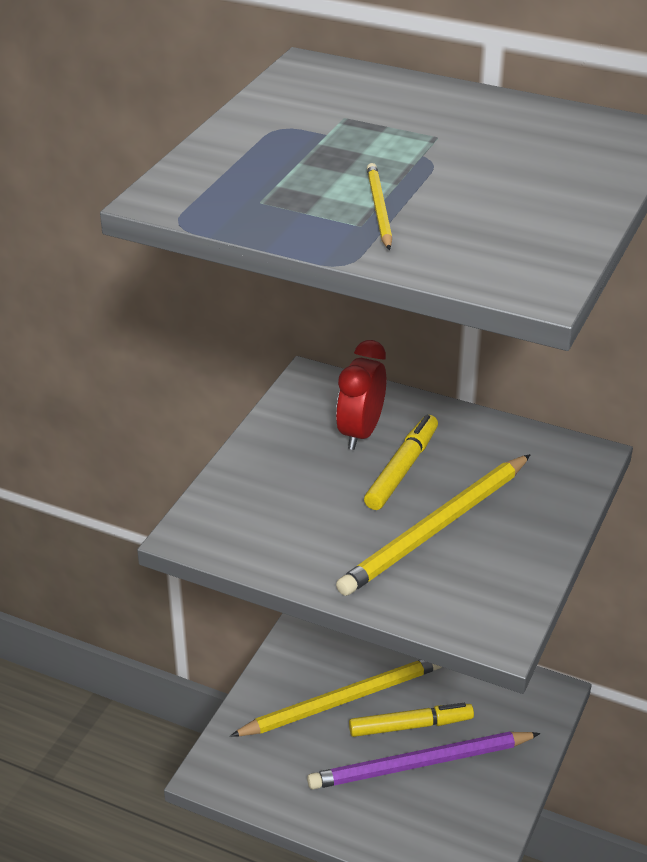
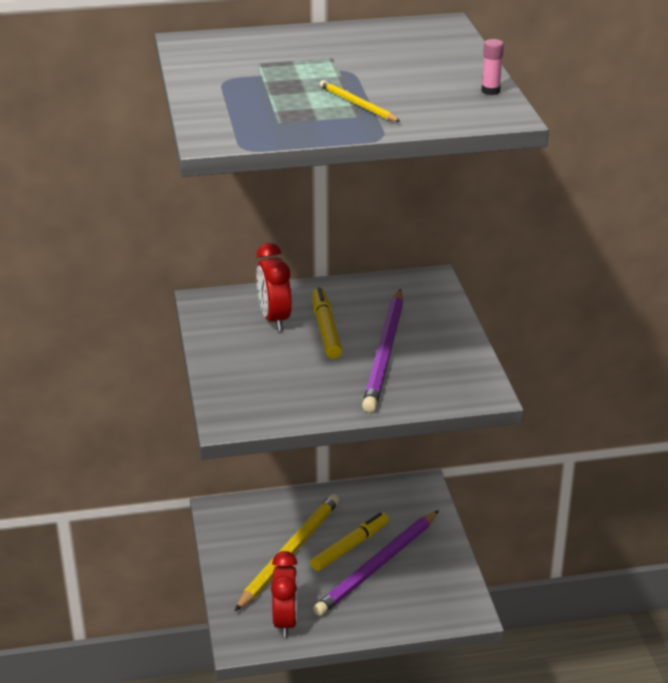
camera: 35 degrees left, 5 degrees down
yellow pencil [336,454,531,596] -> purple pencil [362,289,403,412]
none -> red clock [271,551,297,638]
none -> pink glue stick [482,39,504,95]

